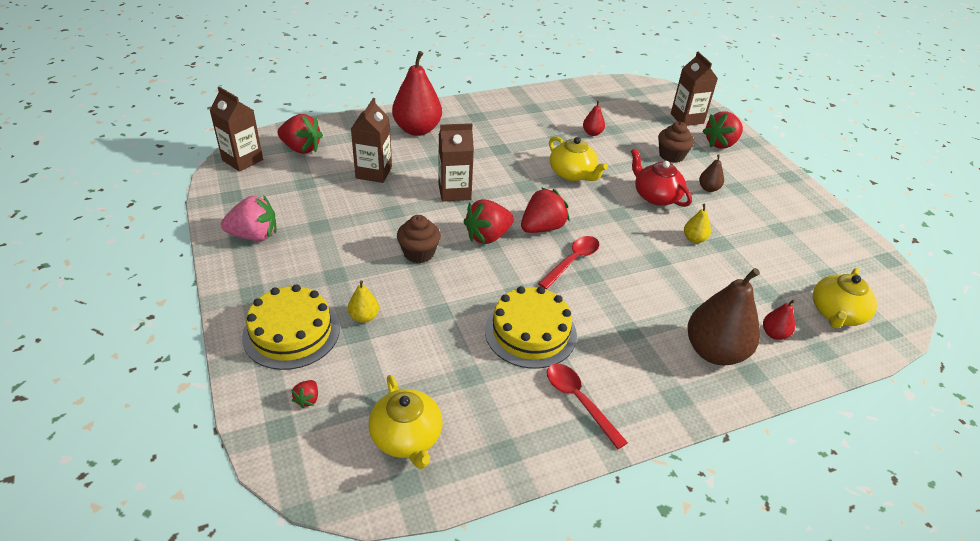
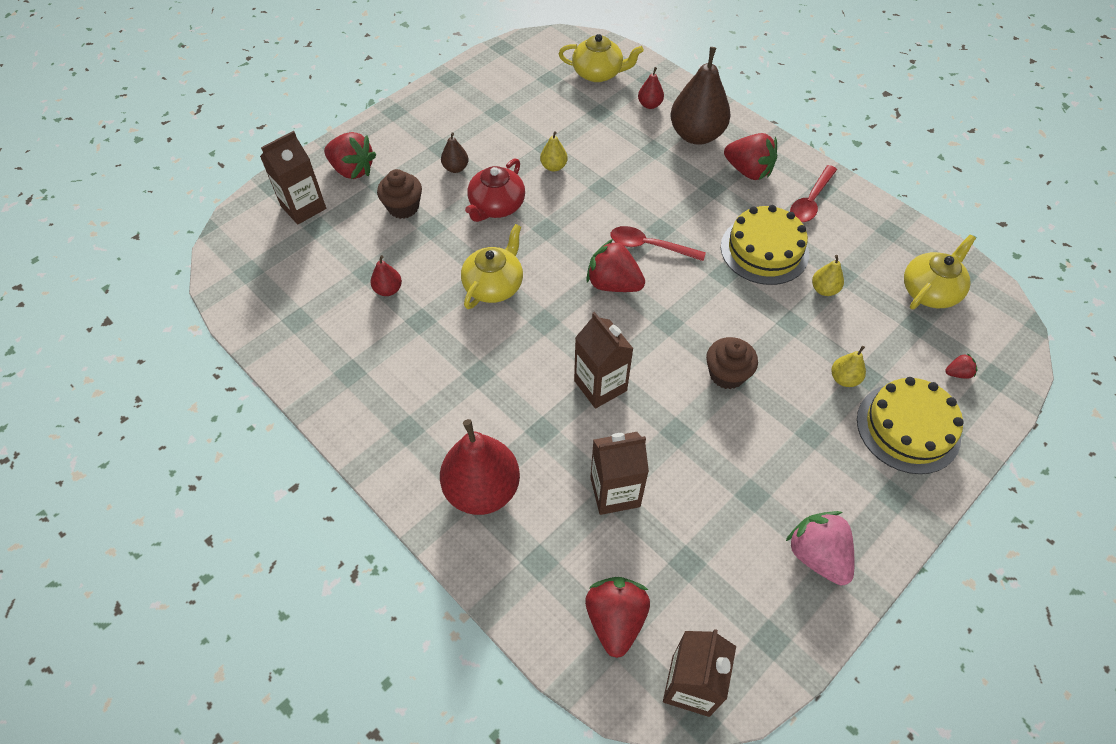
camera: 110 degrees left, 15 degrees up
red strawberry [463,199,514,244] -> red strawberry moved to [724,133,777,181]
none -> yellow pear [812,255,844,296]

